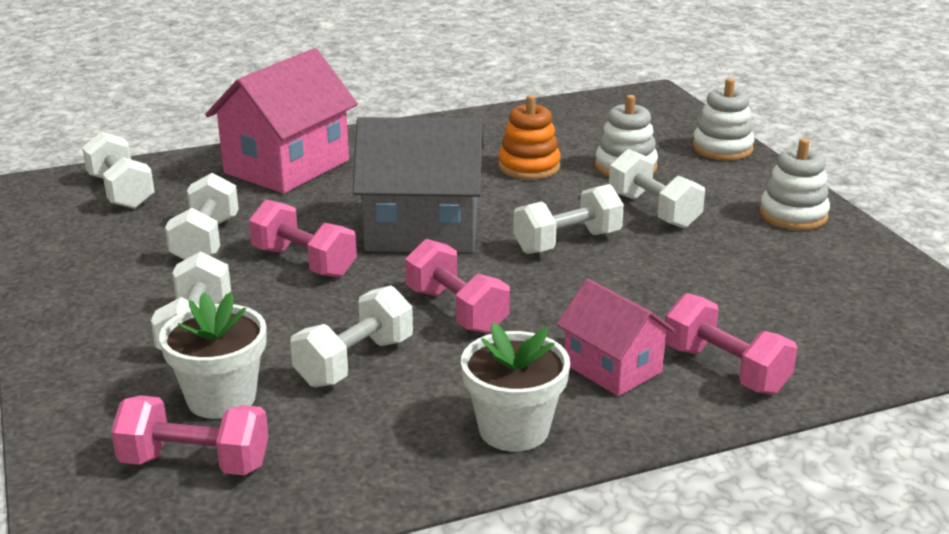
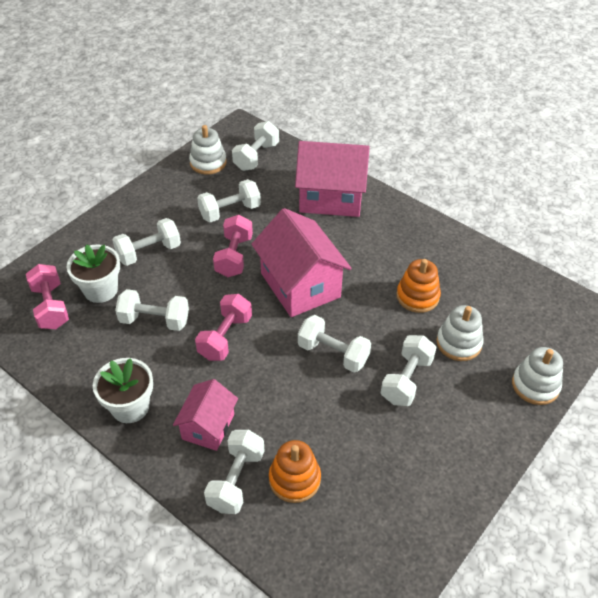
camera: 60 degrees right, 20 degrees up
grey house [353,117,484,253] -> pink house [251,208,352,317]
pink dumbbell [665,293,798,395] -> white dumbbell [204,430,264,514]
white stacking toy [760,138,830,230] -> white stacking toy moved to [189,125,227,174]
none -> orange stacking toy [269,440,321,503]

